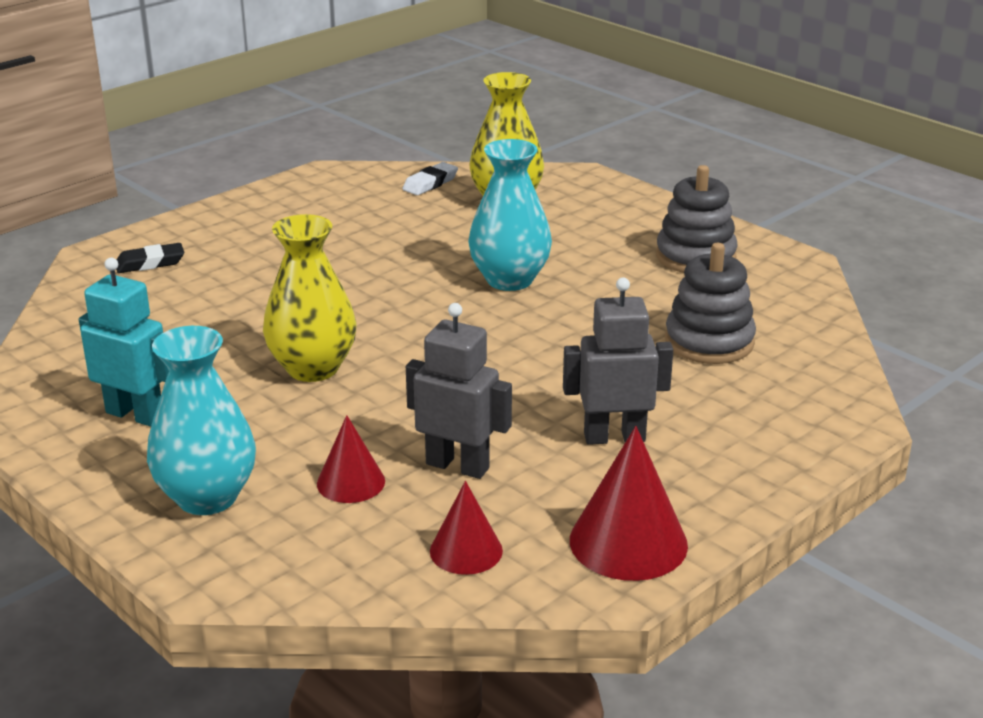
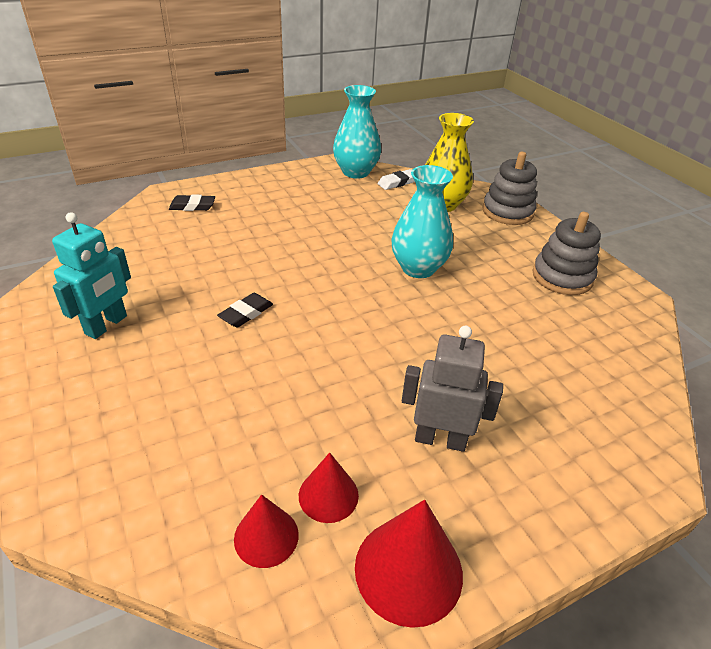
camera: 15 degrees right, 10 degrees up
turquoise robot [79,258,169,427] -> turquoise robot turned 75 degrees clockwise [52,212,131,339]
turquoise vase [147,326,256,515] -> turquoise vase moved to [333,85,381,179]
yellow vase [263,214,356,382] -> black eraser [217,293,273,328]
red cone [317,415,385,503] -> red cone moved to [299,452,359,523]
grey robot [406,303,512,479] -> none
grey stacking toy [665,243,756,364] -> grey stacking toy moved to [483,152,537,225]

